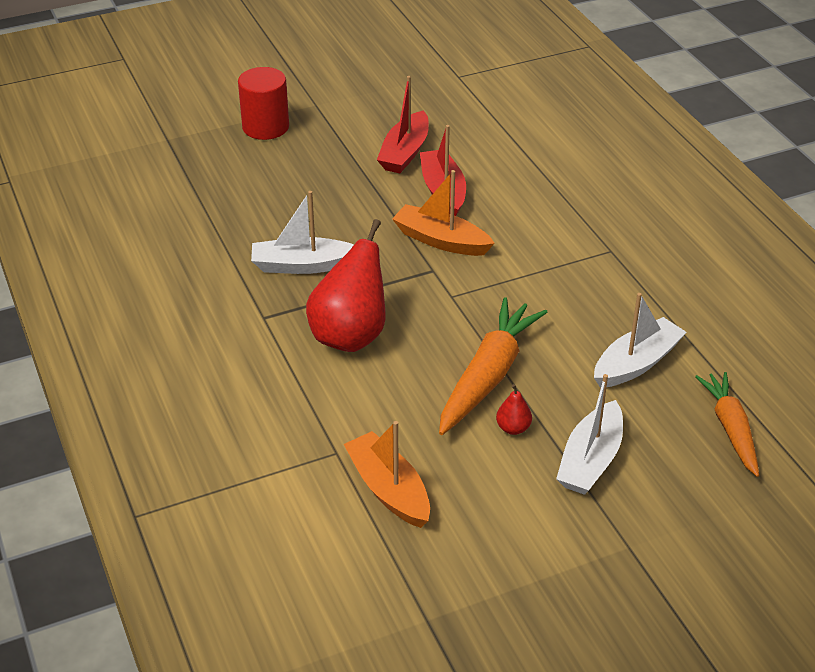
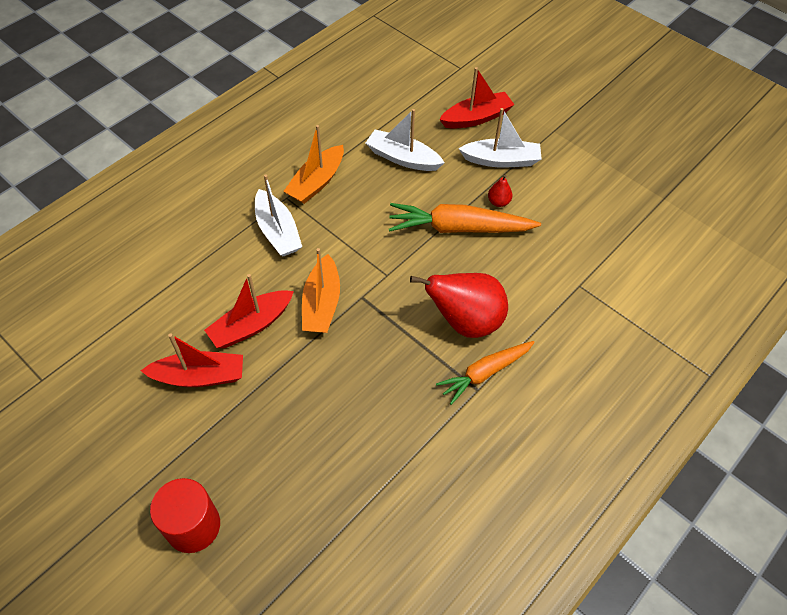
camera: 115 degrees left, 15 degrees up
white boat [251,191,354,274] -> white boat moved to [255,175,302,256]
orange boat [344,421,430,528] -> orange boat moved to [283,125,344,204]
orange carrot [695,372,759,477] -> orange carrot moved to [436,341,535,405]
none -> red boat [439,67,515,129]

